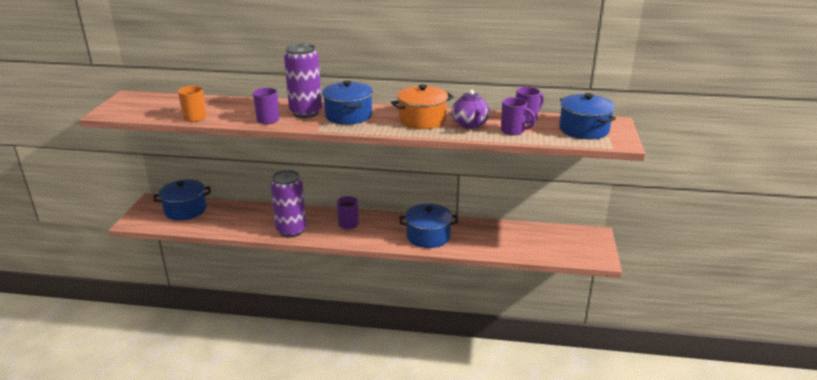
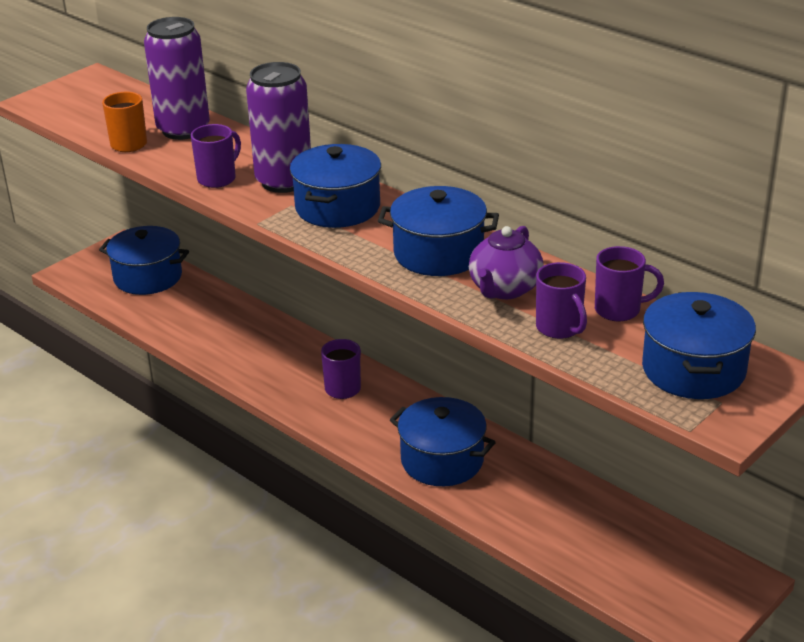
camera: 35 degrees right, 5 degrees up
purple can [270,170,306,238] -> purple can moved to [144,17,210,140]
orange pot [391,84,454,129] -> blue pot [378,186,499,276]

